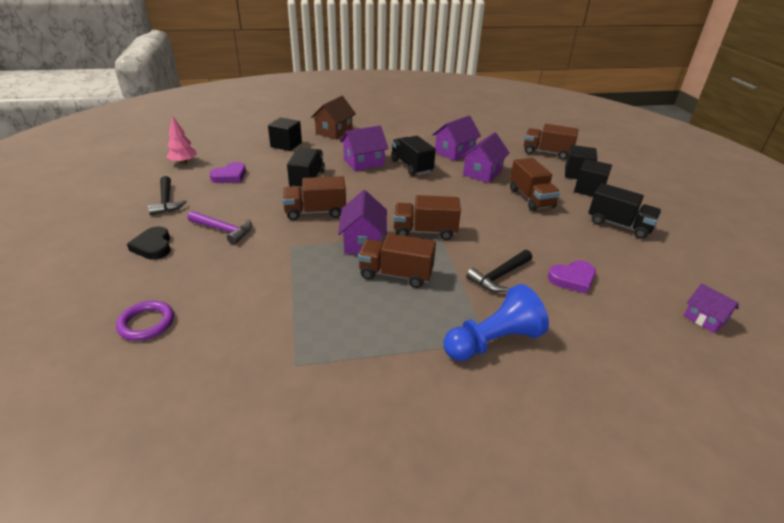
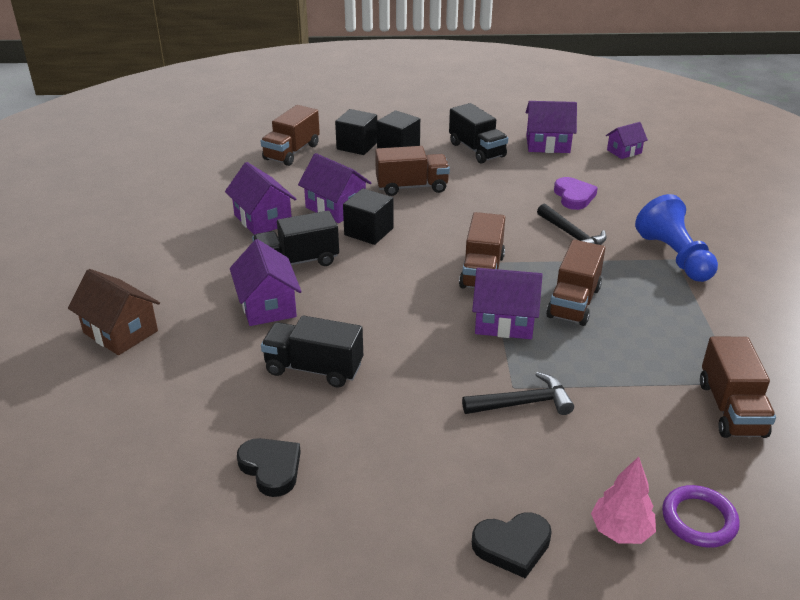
camera: 80 degrees left, 0 degrees up
black hammer [148,176,187,215] -> black hammer moved to [462,372,574,415]
pink tree [167,115,197,164] -> pink tree moved to [591,457,656,544]
purple hammer [188,211,252,245] -> none
purple heart [210,162,246,183] -> black heart [237,438,301,497]
black cube [268,117,302,151] -> black cube moved to [343,188,394,245]
brown truck [282,176,346,220] -> brown truck moved to [700,337,776,438]
black truck [588,183,662,239] -> black truck turned 105 degrees clockwise [449,103,508,164]
none -> purple house [526,101,577,153]

